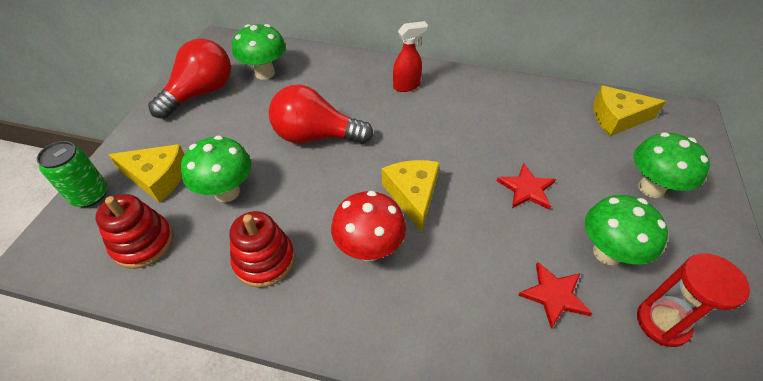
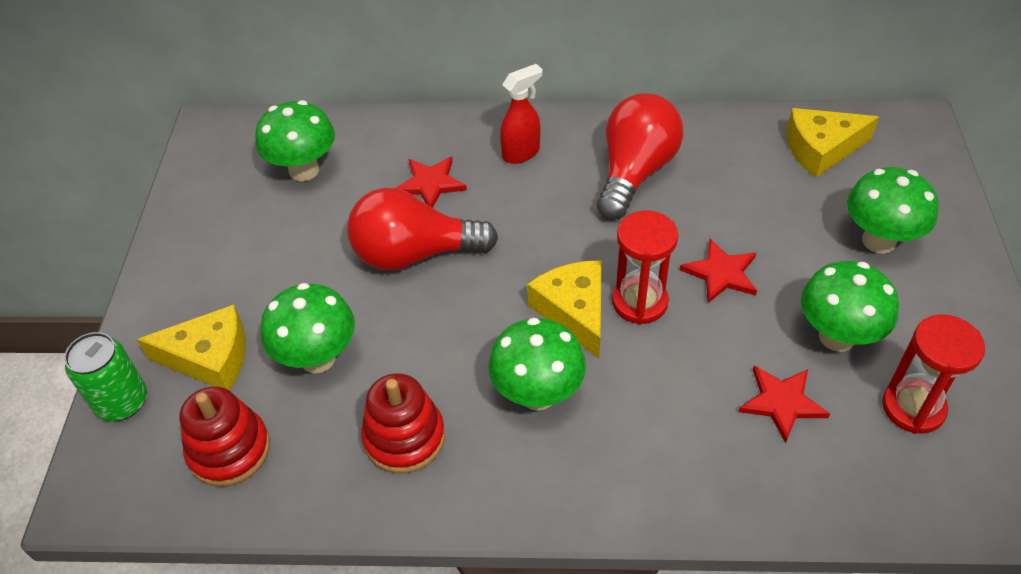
camera: 10 degrees left, 0 degrees up
red light bulb [148,39,231,119] -> red light bulb moved to [597,93,683,220]
red mushroom [331,191,406,261] -> green mushroom [488,318,586,411]
none -> red star [396,157,467,208]
none -> red hourglass [612,210,678,325]

